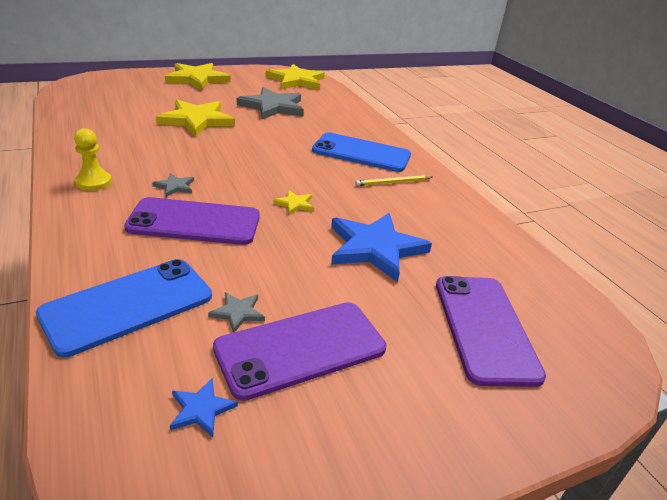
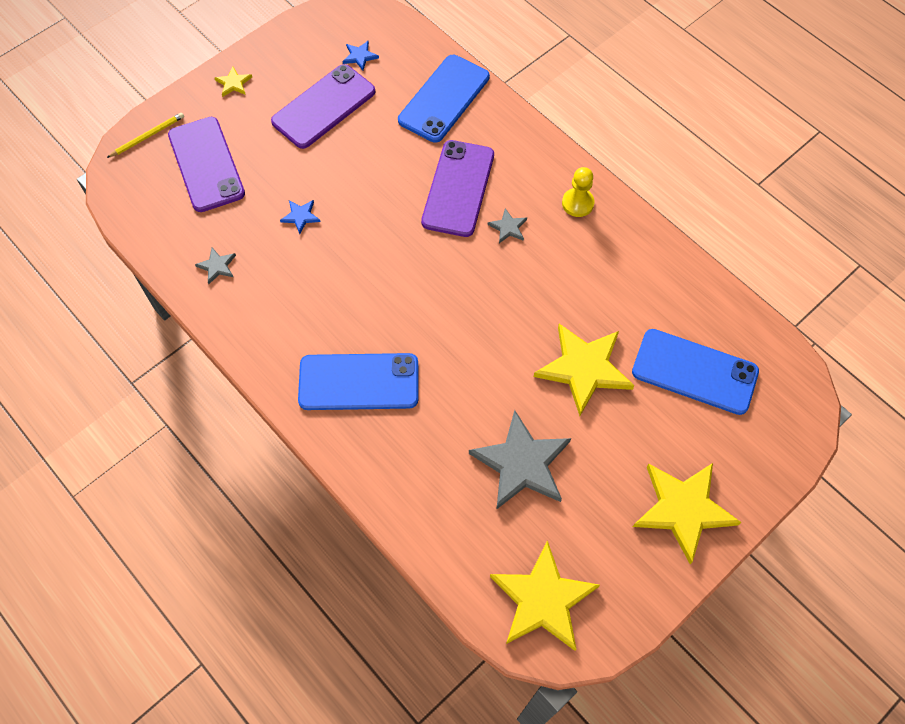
camera: 165 degrees right, 30 degrees up
purple phone [124,197,260,245] -> purple phone turned 60 degrees counterclockwise [421,140,494,237]
grey star [208,292,265,333] -> grey star moved to [195,248,236,284]
yellow star [273,190,314,215] -> yellow star moved to [215,66,252,97]
blue star [331,213,432,282] -> blue star [280,200,320,234], size x0.44
yellow pencil [355,175,432,186] -> yellow pencil moved to [107,113,184,158]
none -> blue phone [632,329,759,415]

